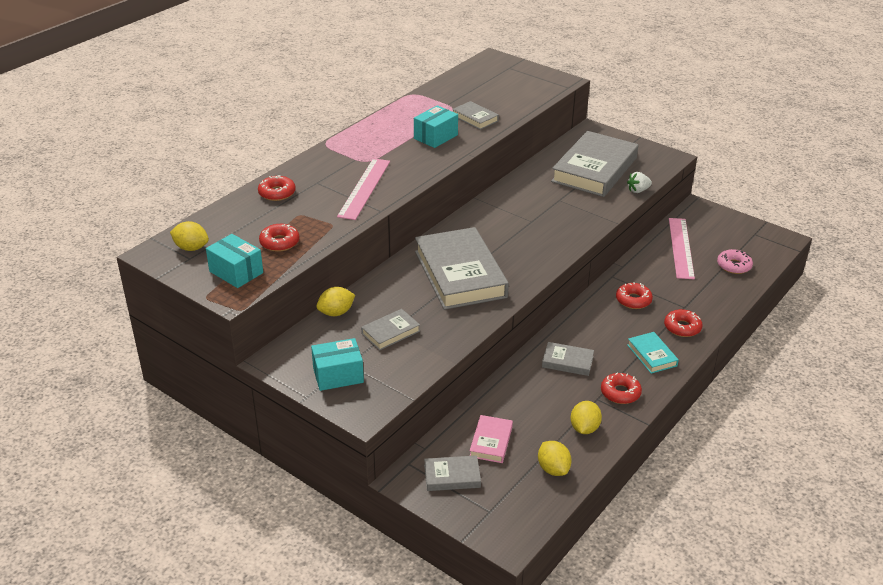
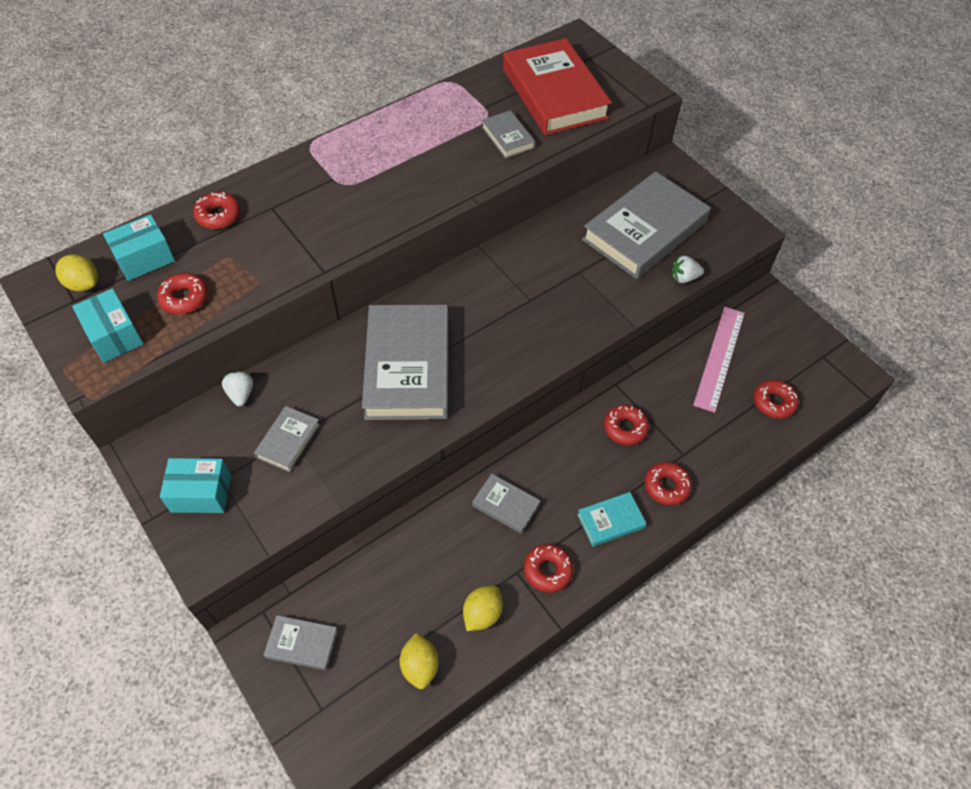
camera: 15 degrees right, 20 degrees up
yellow lemon [316,287,355,316] -> white strawberry [222,371,253,406]
pink ruler [337,158,390,220] -> none
grey book [361,309,420,351] -> grey book turned 45 degrees counterclockwise [254,406,320,472]
turquoise box [414,105,458,148] -> turquoise box moved to [103,214,175,281]
pink book [470,415,513,463] -> none
turquoise book [627,332,679,374] -> turquoise book turned 75 degrees clockwise [577,492,646,547]
pink donut [717,249,753,274] -> red donut [753,380,799,419]
none -> red book [503,38,612,135]

